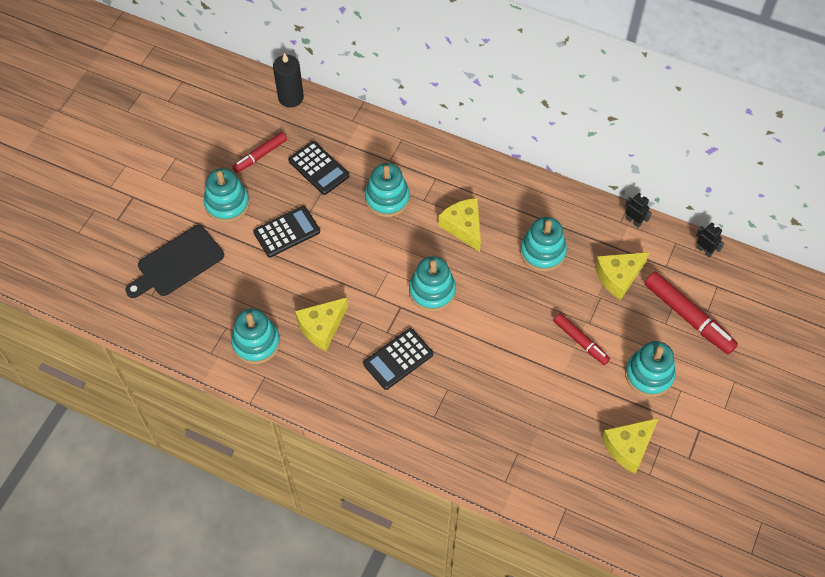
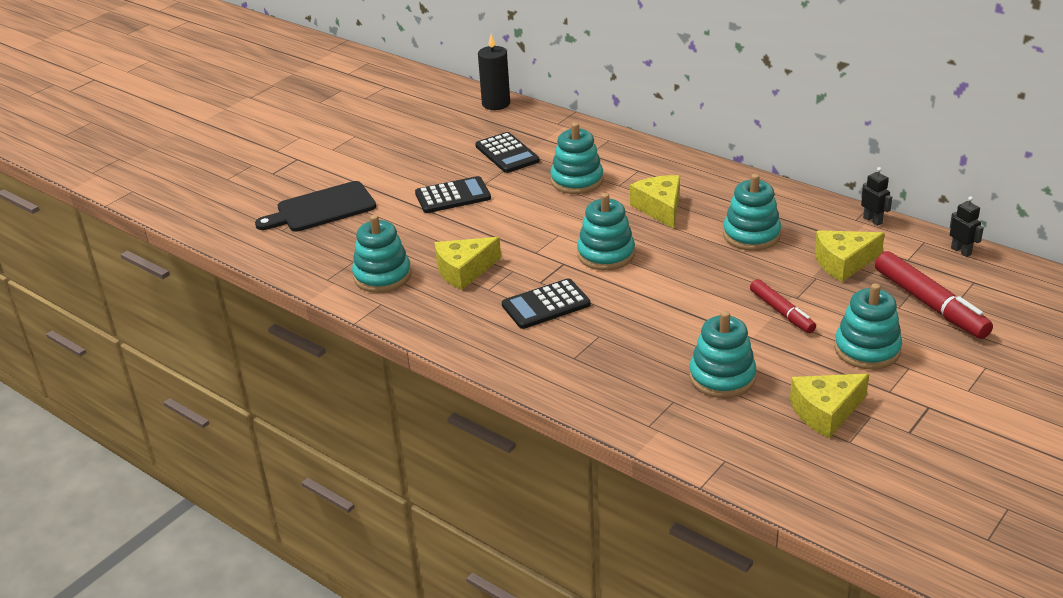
camera: 15 degrees right, 25 degrees down
turquoise stacking toy [204,168,250,223] -> turquoise stacking toy moved to [689,311,756,398]
red marker [232,132,287,173] -> none

